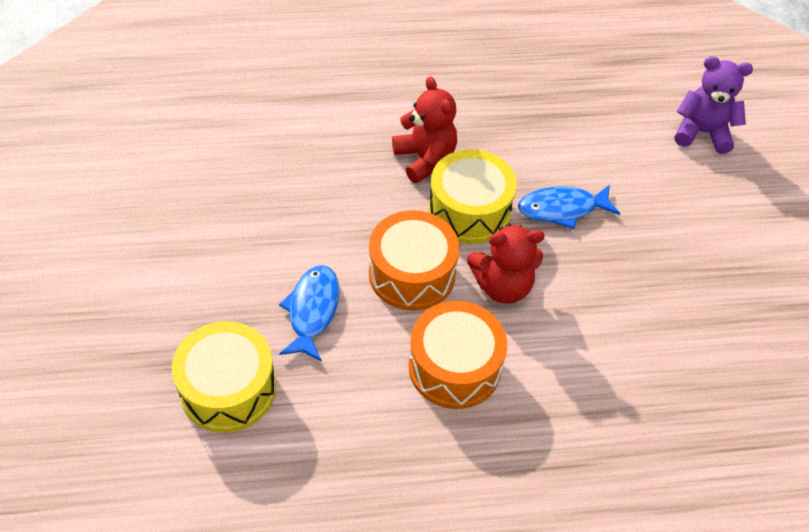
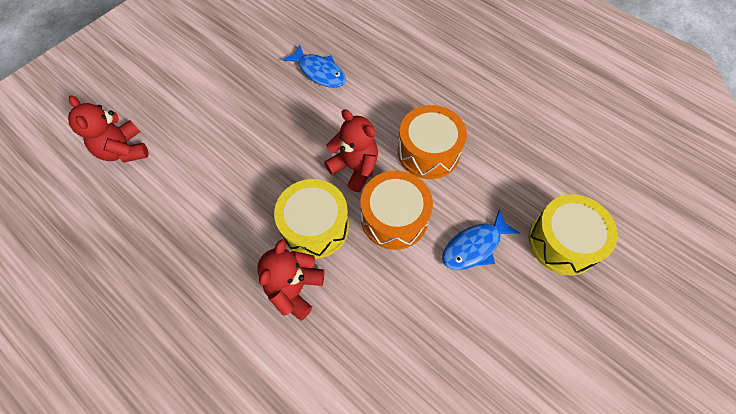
camera: 130 degrees left, 10 degrees up
blue fish [518,185,620,229] -> blue fish moved to [282,45,346,88]
purple teddy bear [674,56,753,154] -> red teddy bear [68,95,149,163]

